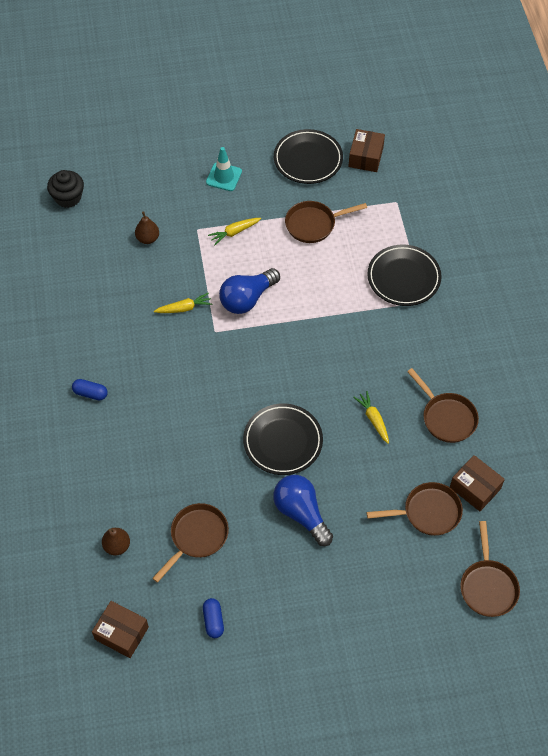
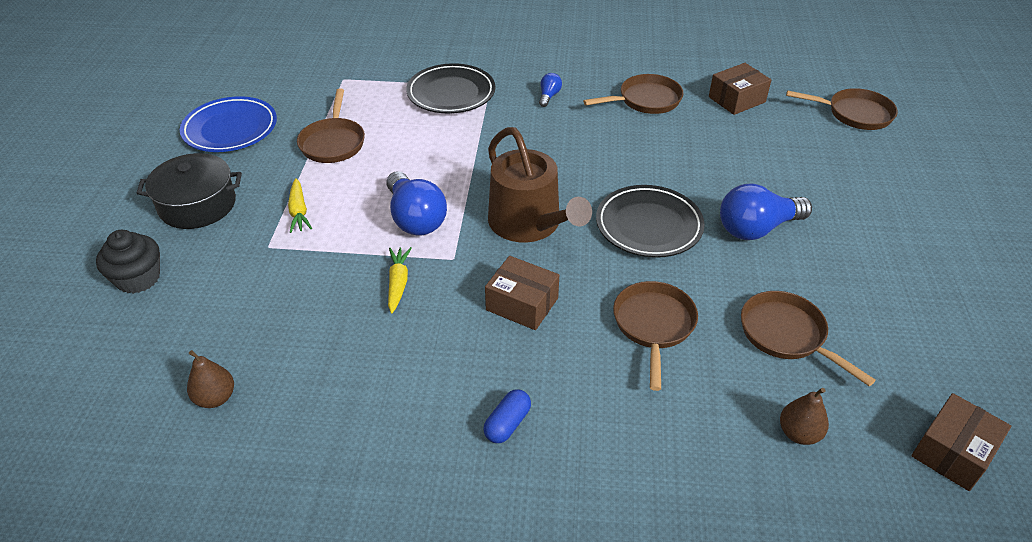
camera: 75 degrees left, 15 degrees down
black cupcake [47,170,84,208] -> black cupcake moved to [96,230,160,294]
brown pear [135,211,159,244] -> brown pear moved to [187,350,234,408]
blue capsule [203,598,224,638] -> none
turquoise traffic cone [206,147,242,191] -> black pot [137,153,242,229]
black plate [274,129,343,184] -> blue plate [180,96,277,152]
brown box [349,129,385,172] -> brown box moved to [485,256,559,330]
yellow carrot [353,391,389,444] -> none
brown pan [367,482,463,536] -> brown pan moved to [613,281,698,391]
none -> brown watering can [488,127,592,242]
none -> blue light bulb [539,73,562,107]

